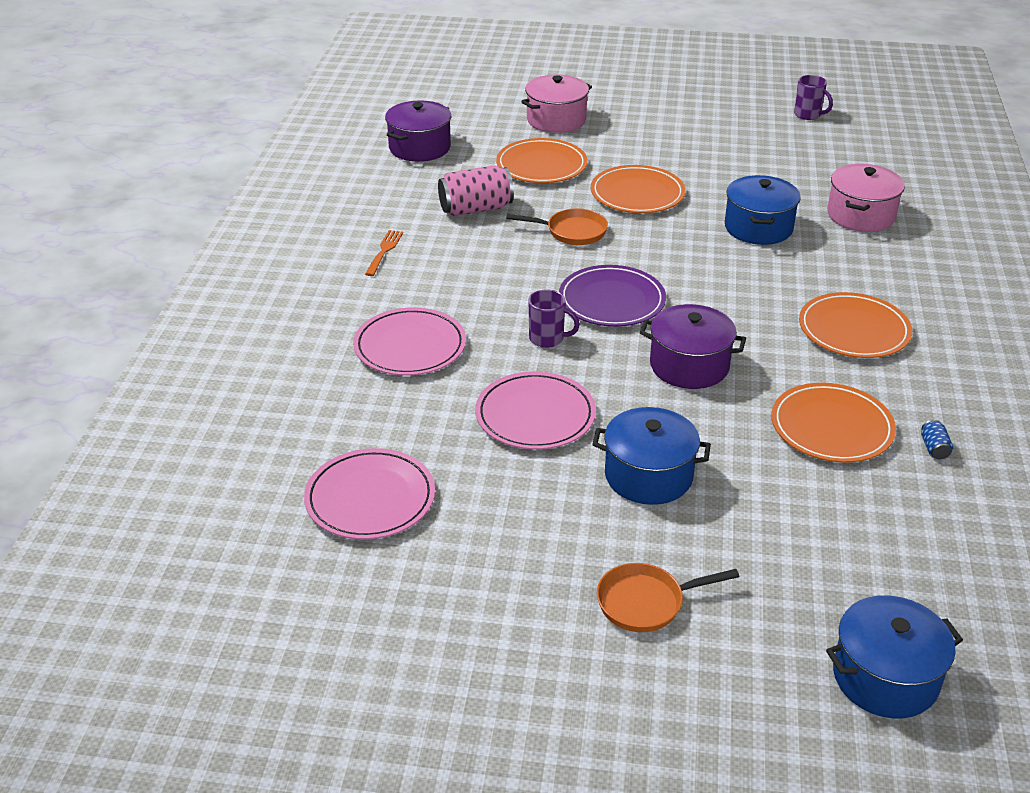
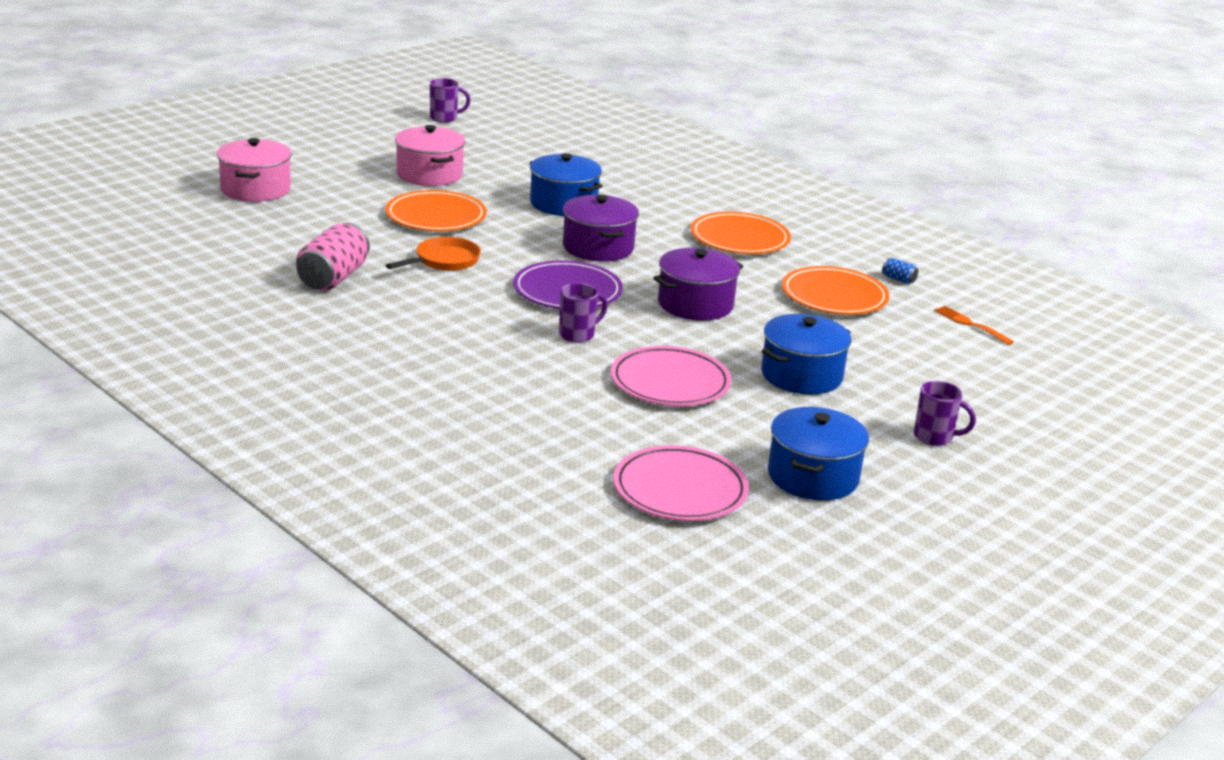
camera: 55 degrees left, 10 degrees down
pink plate [353,307,466,376] -> none
orange fork [365,230,403,276] -> orange fork moved to [934,306,1014,345]
purple pot [385,100,451,162] -> purple pot moved to [563,195,639,262]
orange plate [496,138,588,183] -> none
orange pan [597,563,739,632] -> purple mug [914,381,976,446]
blue pot [826,595,963,718] -> blue pot moved to [768,407,869,500]
pink pot [827,164,905,232] -> pink pot moved to [395,125,466,186]

